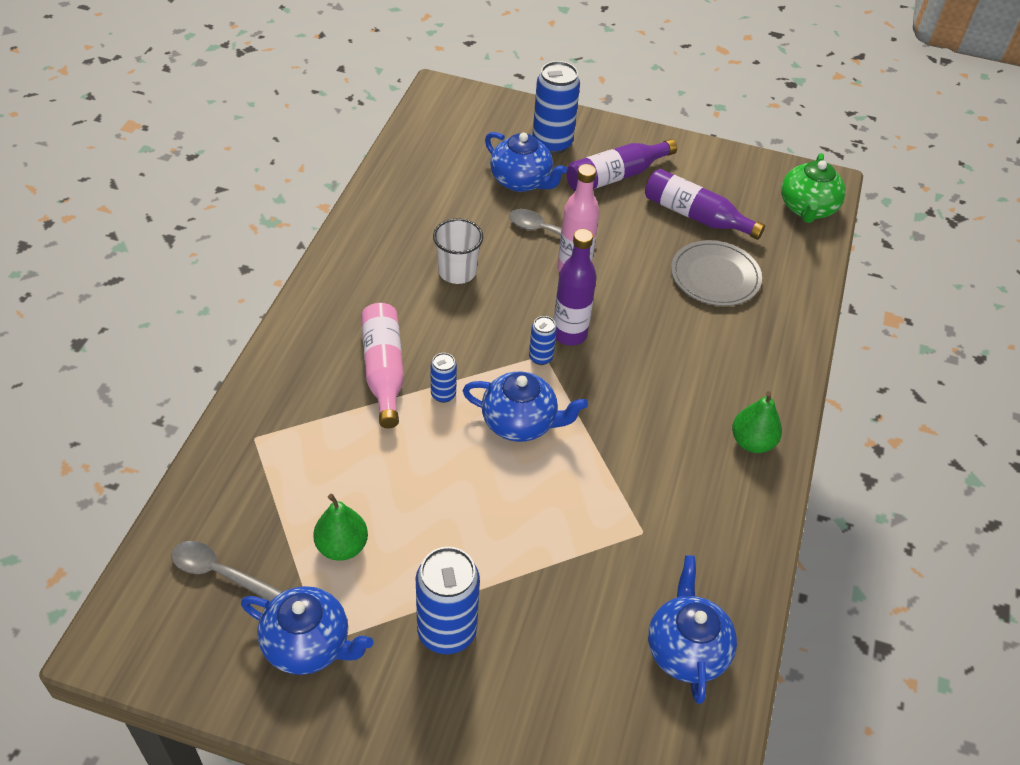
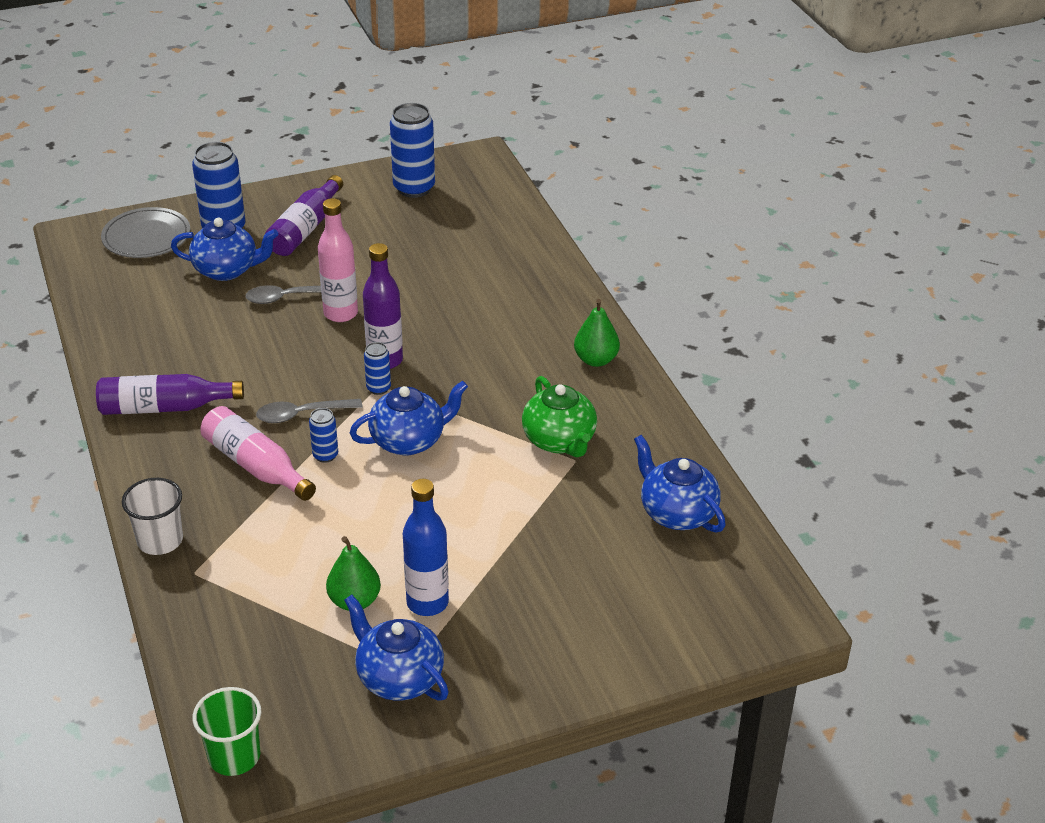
camera: 35 degrees left, 10 degrees down
grey spoon [171,541,283,601] -> grey spoon moved to [256,399,363,423]
blue teapot [241,586,373,675] -> blue teapot turned 120 degrees counterclockwise [344,595,449,701]
blue can [416,547,480,654] -> blue can moved to [390,103,435,198]
white cup [433,218,483,284] -> white cup moved to [122,478,183,555]
purple bottle [645,169,765,240] -> purple bottle moved to [96,374,244,415]
grey plate [671,240,762,306] -> grey plate moved to [101,207,190,258]
green teapot [781,153,846,223] -> green teapot moved to [522,376,597,458]
none -> green cup [192,687,261,776]
none -> blue bottle [403,479,449,616]

